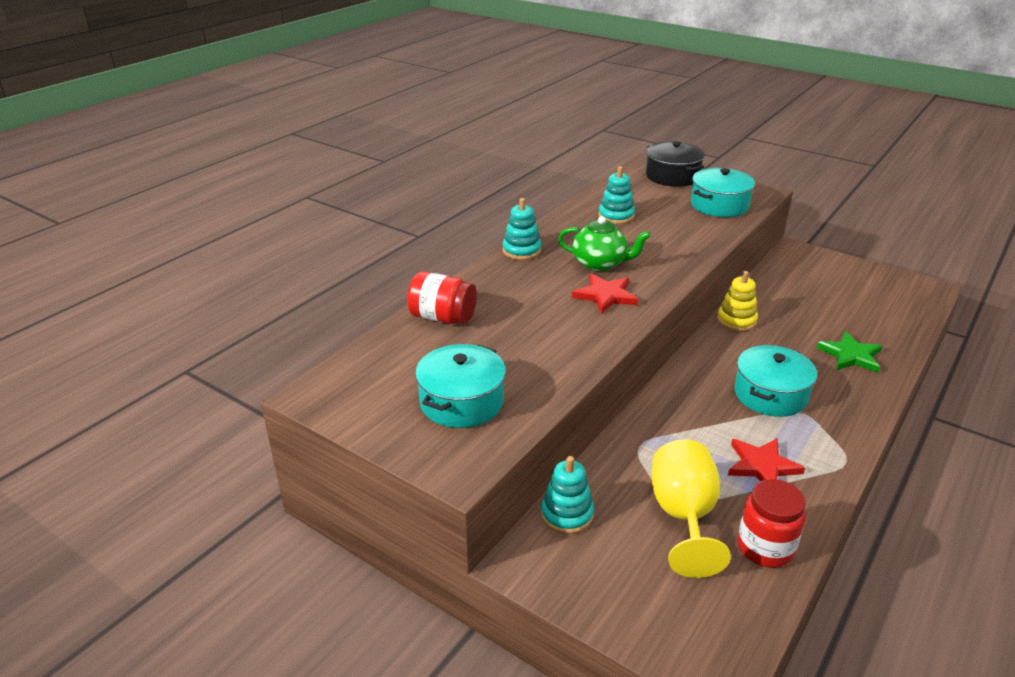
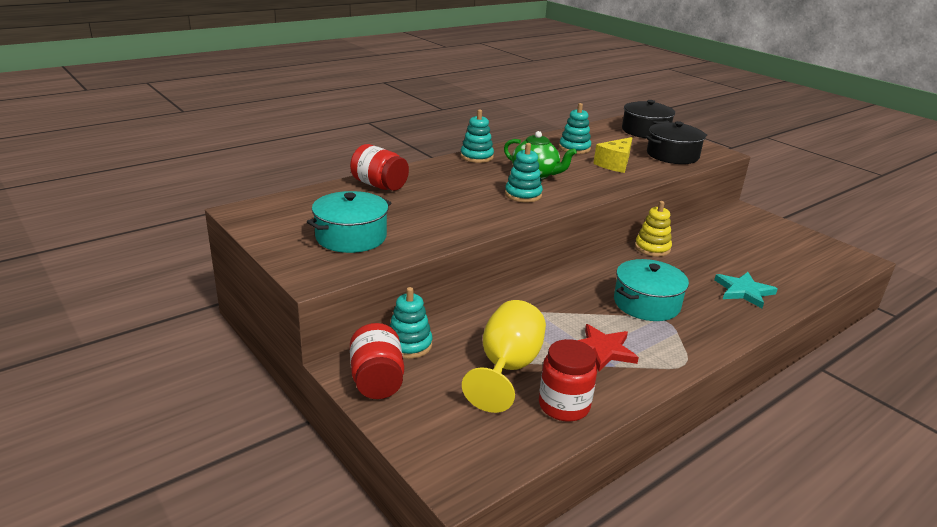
camera: 15 degrees right, 5 degrees down
red star [572,274,638,314] -> turquoise stacking toy [505,143,543,202]
turquoise pot [691,168,755,217] -> black pot [645,121,707,164]
green star [816,331,883,373] -> turquoise star [714,272,777,308]
none -> red jar [350,323,404,399]
none -> yellow cheese [593,137,633,173]

